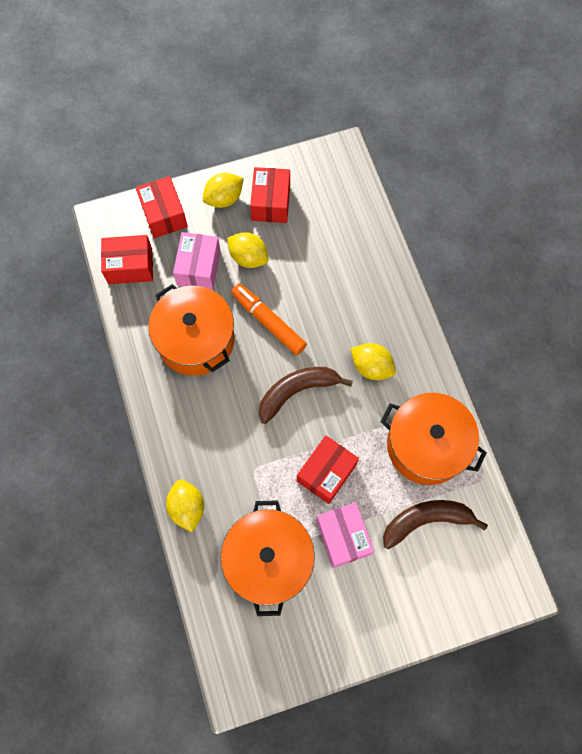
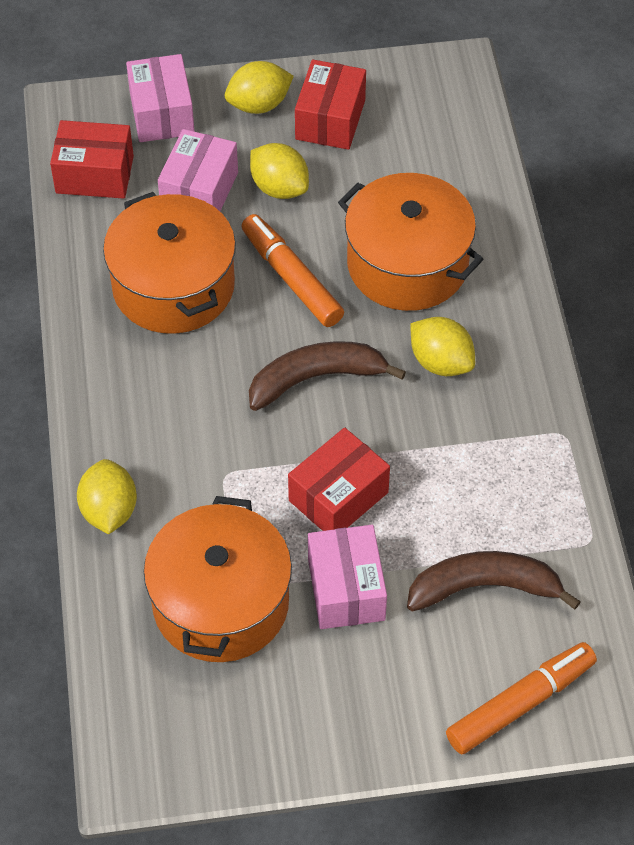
camera: 10 degrees right, 15 degrees down
red box [136,176,188,238] -> pink box [126,54,195,142]
orange pot [380,393,487,485] -> orange pot moved to [338,173,483,311]
none -> orange marker [446,642,597,754]

